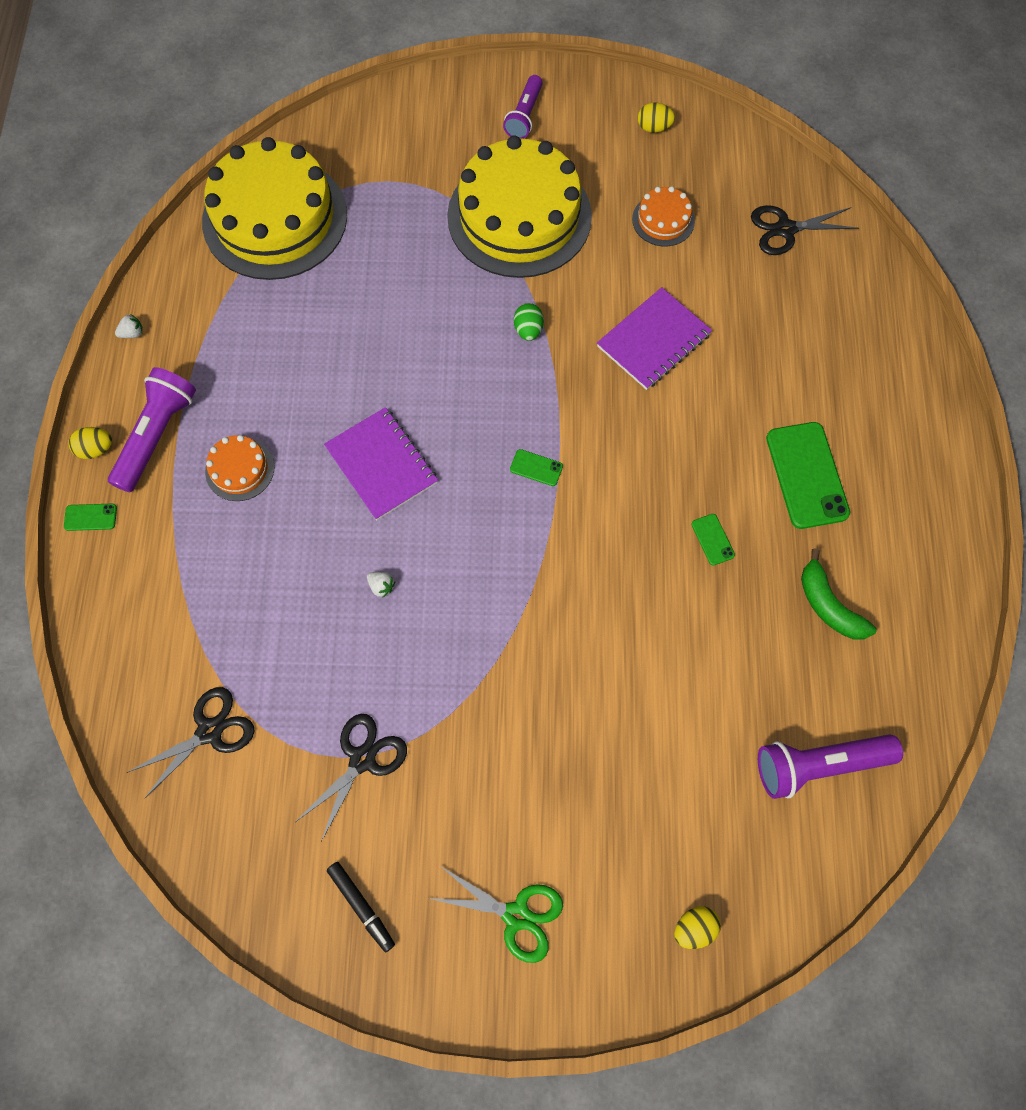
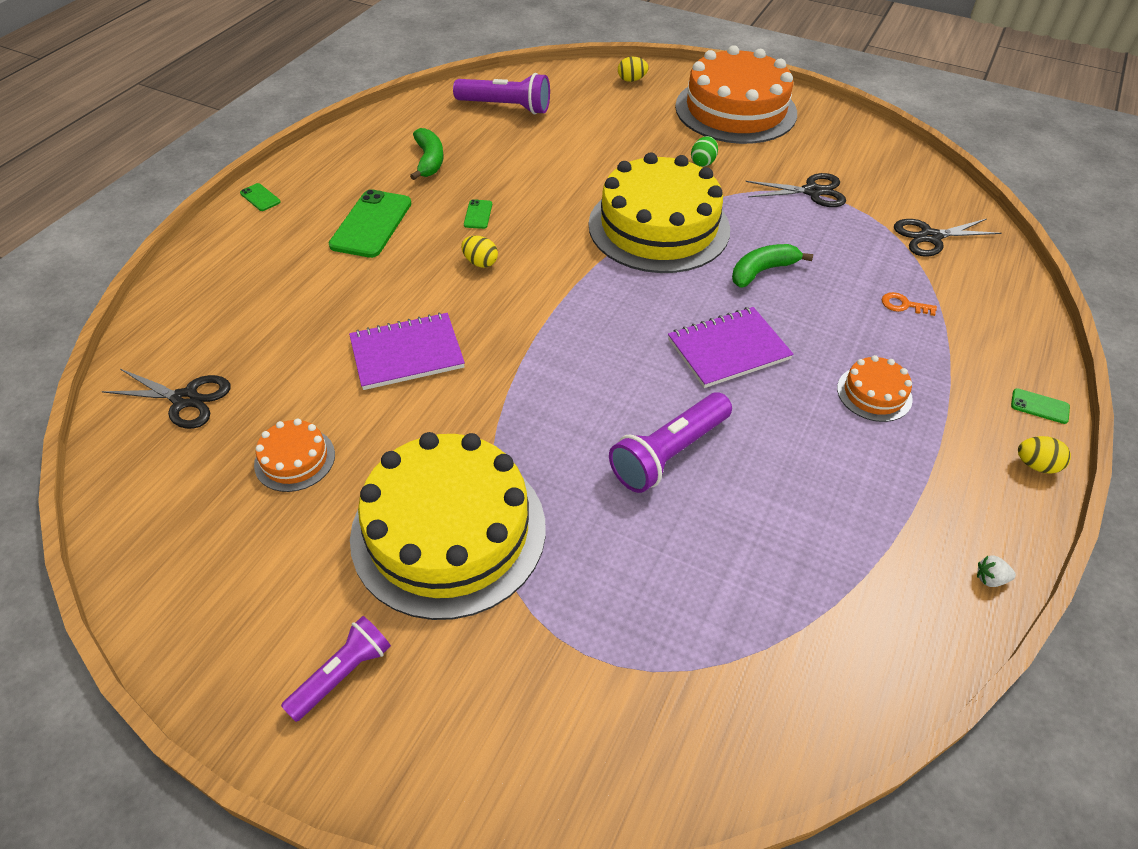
camera: 155 degrees left, 20 degrees down
purple flashlight [108,367,196,492] -> purple flashlight moved to [609,392,732,493]
yellow cake [202,137,347,280] -> yellow cake moved to [589,152,730,273]
black scissors [297,714,407,842] -> black scissors turned 150 degrees counterclockwise [745,173,846,207]
purple notebook [324,407,438,520] -> purple notebook turned 75 degrees clockwise [668,307,793,388]
black marker [327,862,395,952] -> none
white strawberry [367,572,395,598] -> green banana [732,244,813,288]
green scissors [428,865,563,963] -> orange cake [675,45,797,144]
green phone [510,449,563,486] -> green phone moved to [240,183,281,211]
green egg [514,303,544,341] -> green egg moved to [691,136,718,167]
yellow egg [638,102,675,133] -> yellow egg moved to [461,236,498,268]
none -> orange key [882,292,937,316]

